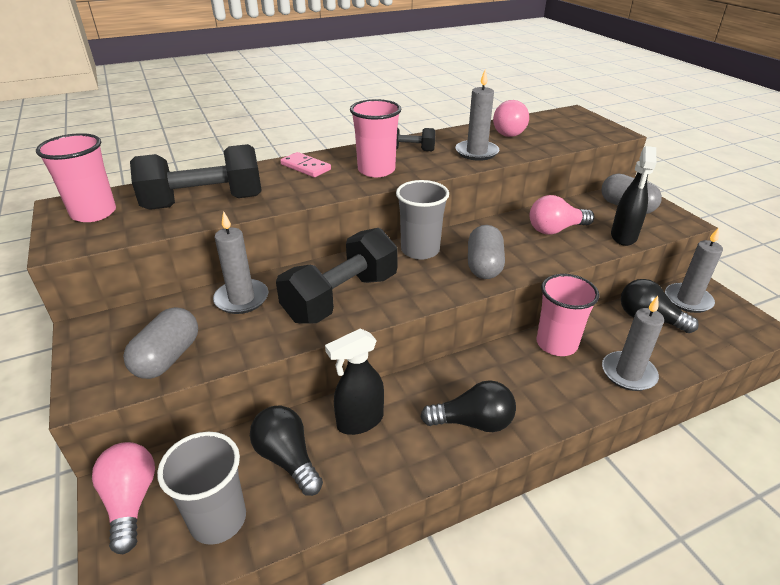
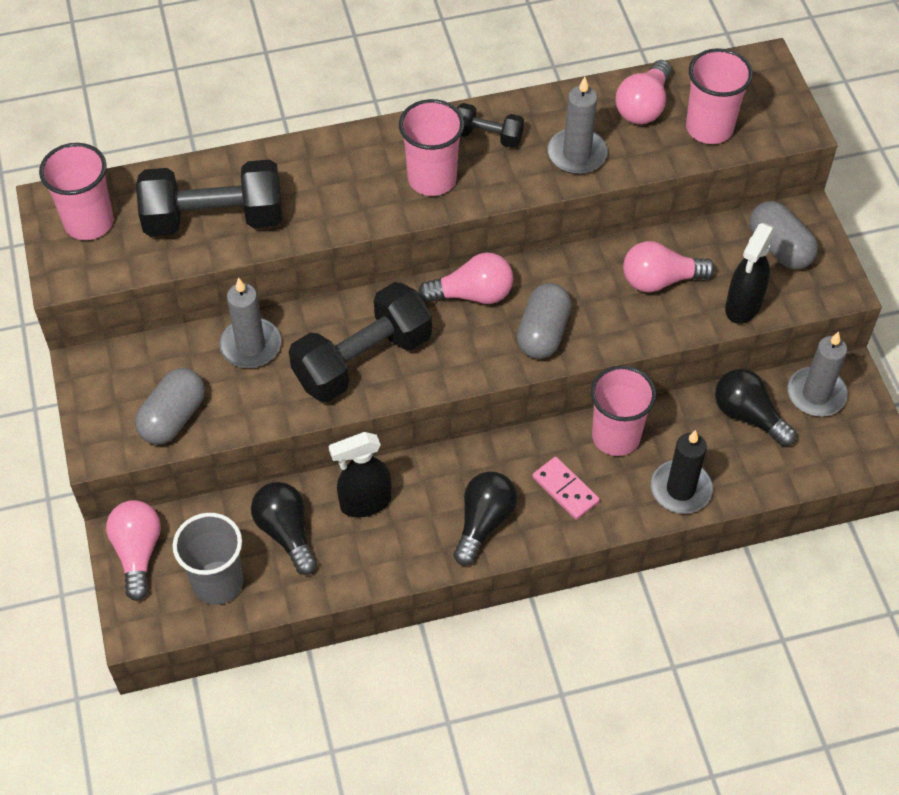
camera: 10 degrees right, 20 degrees up
pink domino [280,152,331,177] -> pink domino moved to [532,457,600,520]
grey cup [396,180,449,260] -> pink light bulb [418,252,513,304]
black light bulb [421,380,516,432] -> black light bulb turned 75 degrees counterclockwise [453,471,517,565]
grey candle [602,296,664,391] -> black candle [651,430,713,514]
none -> pink cup [686,48,753,144]

